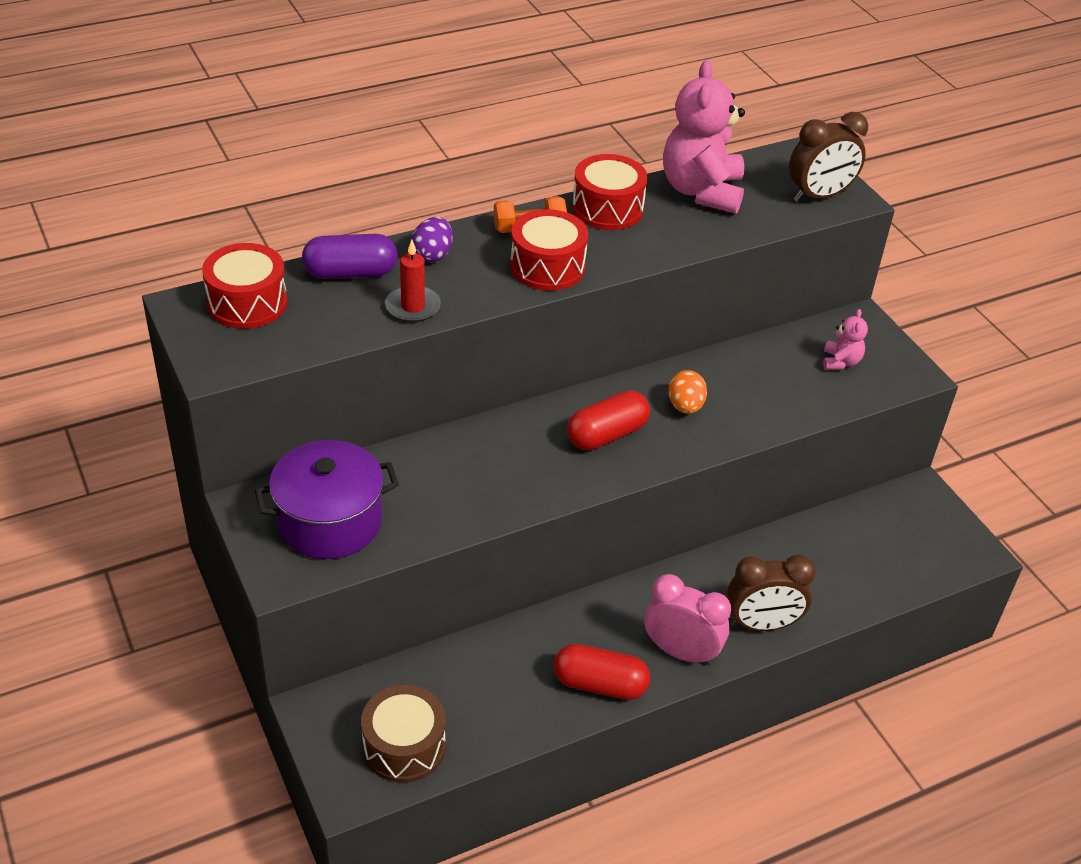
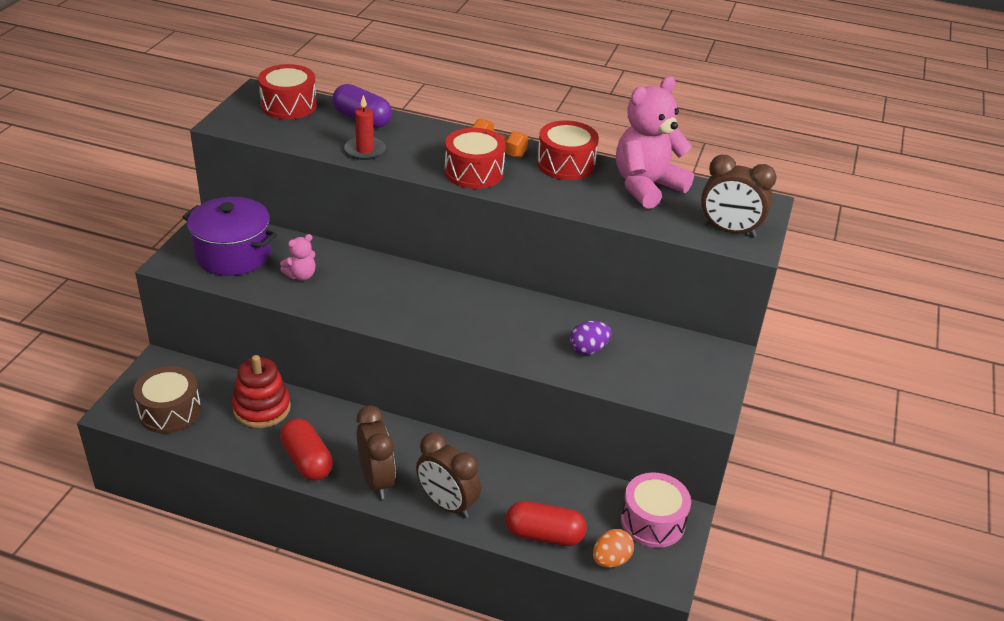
camera: 45 degrees right, 5 degrees down
purple egg [411,217,453,263] -> purple egg moved to [570,321,611,355]
red capsule [567,390,650,450] -> red capsule moved to [506,501,587,546]
pink clock [644,574,731,666] -> brown clock [357,405,396,499]
orange egg [668,370,707,414] -> orange egg moved to [593,529,634,568]
pink teddy bear [823,309,868,370] -> pink teddy bear moved to [280,234,315,280]
none -> red stacking toy [232,355,291,428]
none -> pink drum [621,472,691,548]

